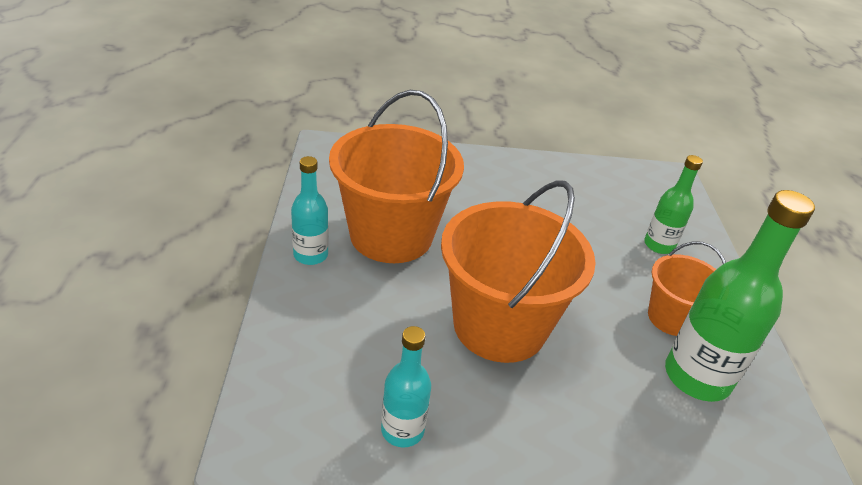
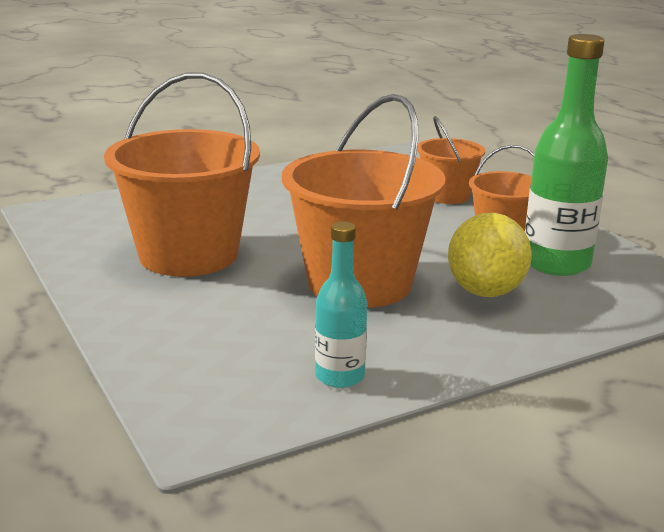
camera: 25 degrees left, 15 degrees down
turquoise bottle [291,156,328,265] -> none
green bottle [644,155,703,254] -> orange bucket [417,116,485,204]
none -> yellow lemon [448,213,532,297]

